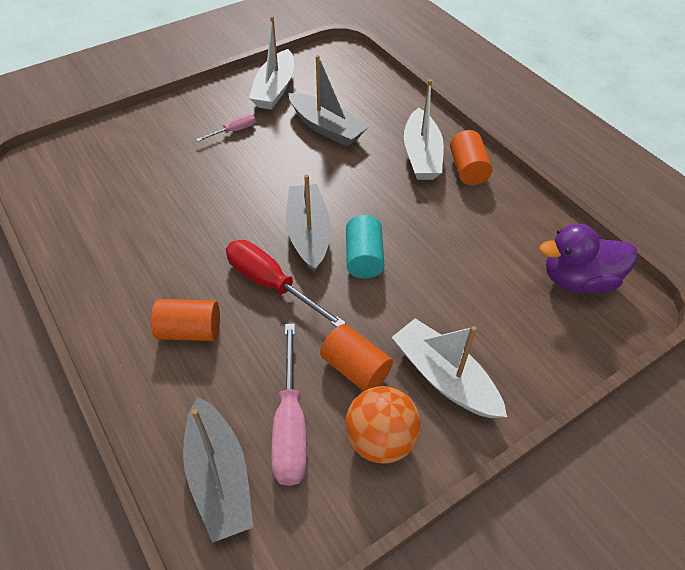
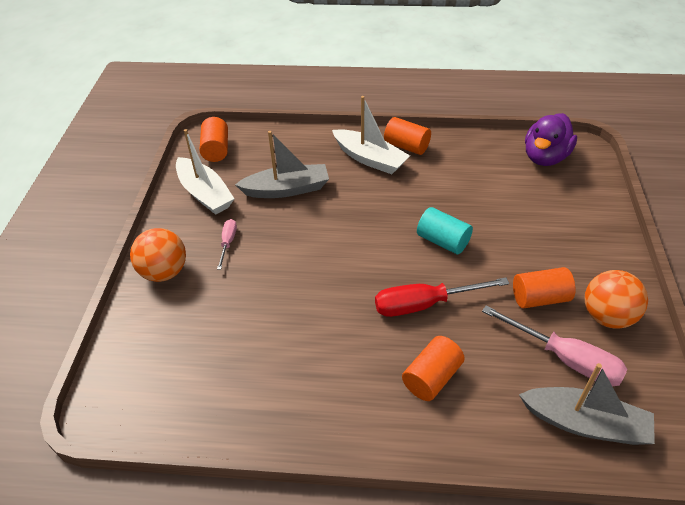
camera: 50 degrees left, 5 degrees down
grey boat [286,174,331,273] -> none
white boat [392,318,507,418] -> none
none -> orange ball [130,228,186,282]
none -> orange cylinder [199,117,228,162]

